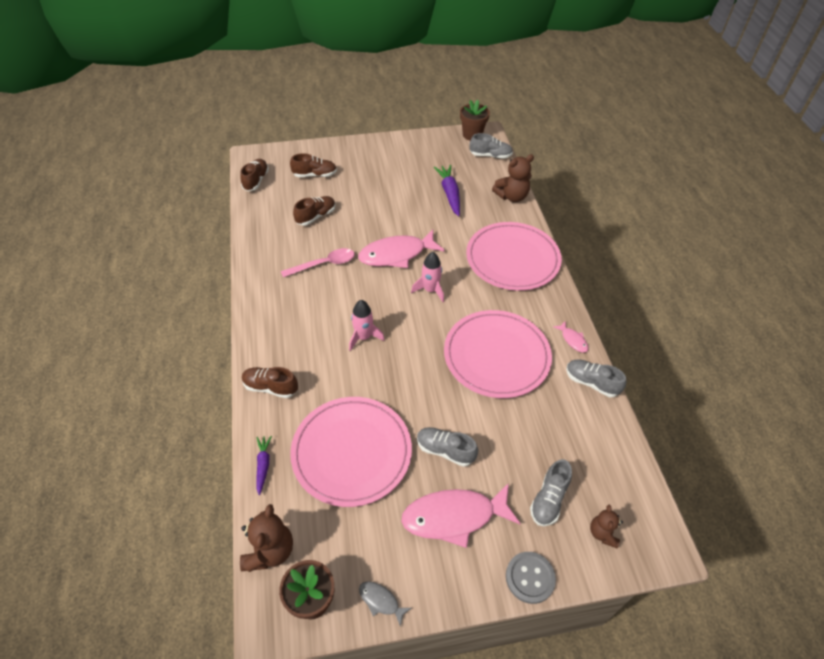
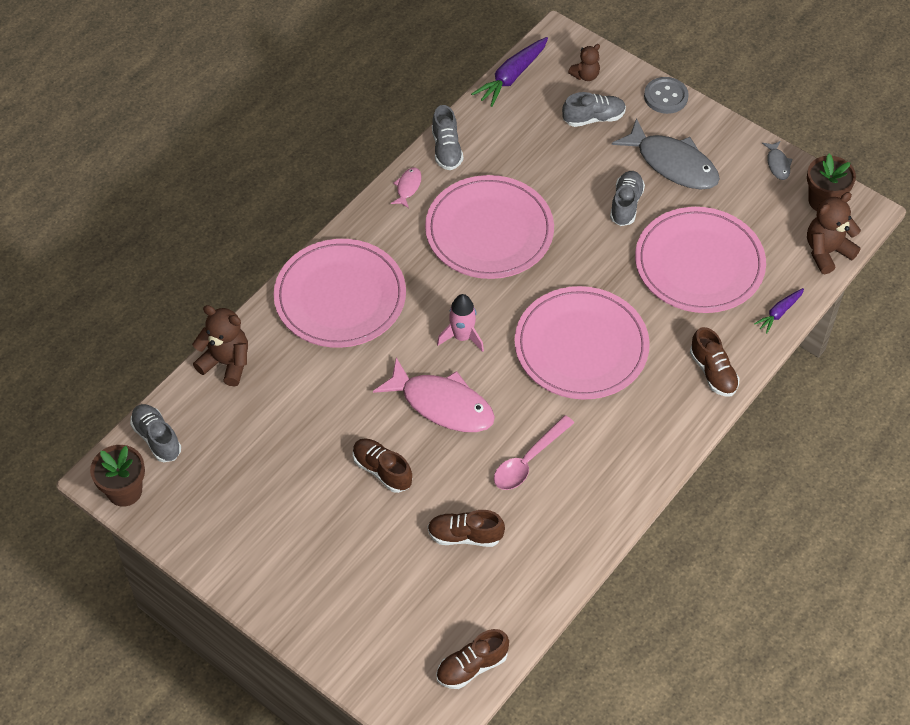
camera: 130 degrees left, 5 degrees up
pink spoon [281,248,355,277] -> pink spoon turned 75 degrees counterclockwise [494,415,574,490]
brown shoe [290,153,337,177] -> brown shoe moved to [353,438,412,493]
pink rocket [349,300,385,351] -> pink plate [514,286,650,400]
pink fish [401,483,521,548] -> grey fish [612,118,720,190]
grey shoe [417,427,478,467] -> grey shoe turned 150 degrees counterclockwise [610,171,645,226]
purple carrot [433,165,460,216] -> purple carrot moved to [471,37,548,107]

